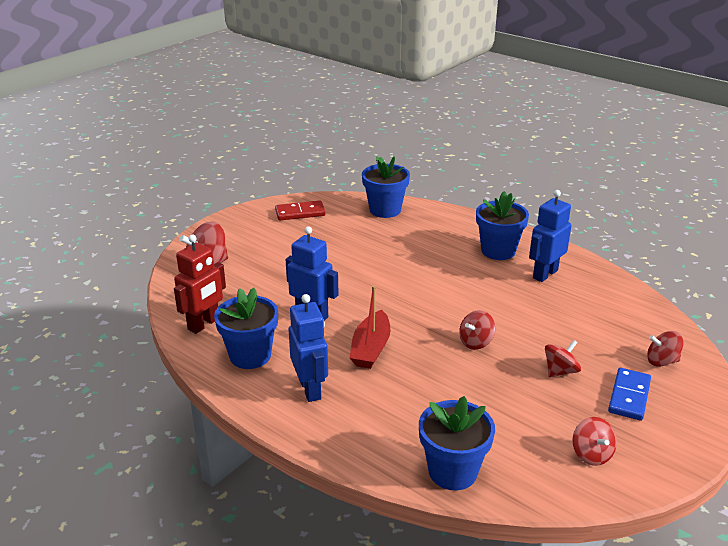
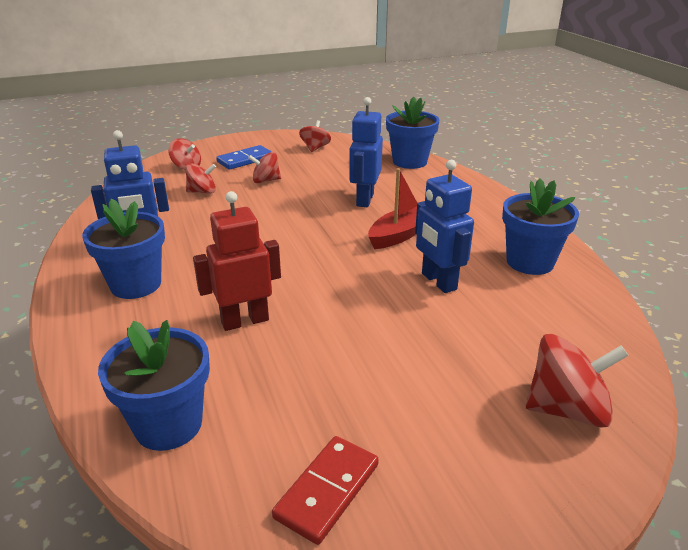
camera: 150 degrees left, 0 degrees up
red robot [174,234,226,334] -> red robot moved to [193,191,281,331]
red domino [275,200,326,221] -> red domino turned 75 degrees counterclockwise [272,436,379,545]
blue robot [289,294,328,402] -> blue robot moved to [349,97,383,207]
red spinning top [459,310,495,350] -> red spinning top moved to [186,163,216,194]

